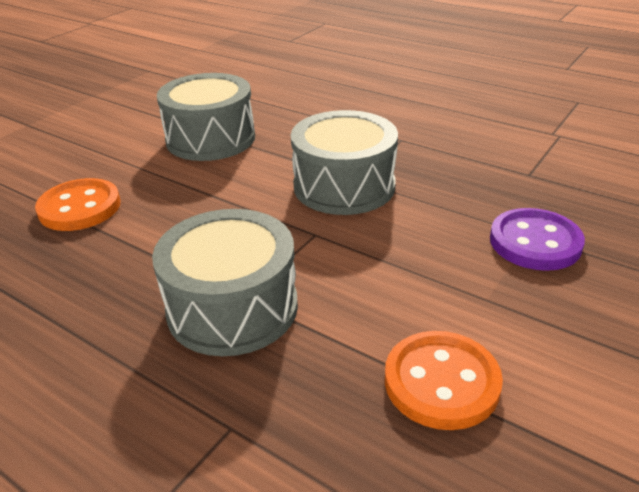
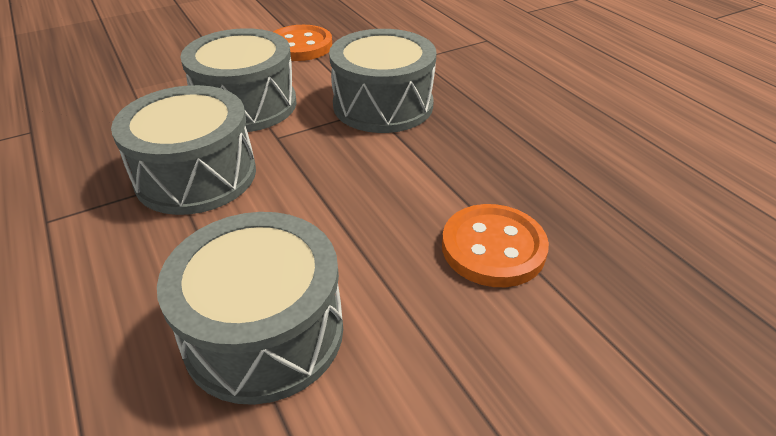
camera: 155 degrees left, 5 degrees up
purple button [490,208,585,271] -> none
none -> grey drum [180,28,297,132]

